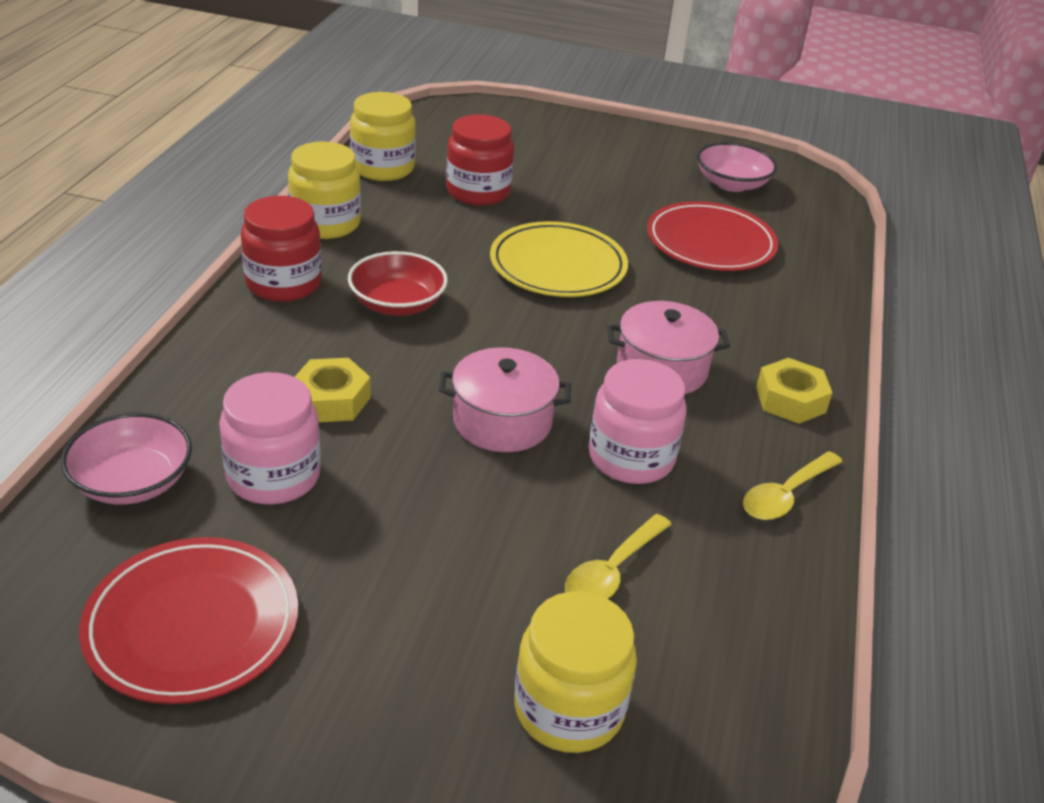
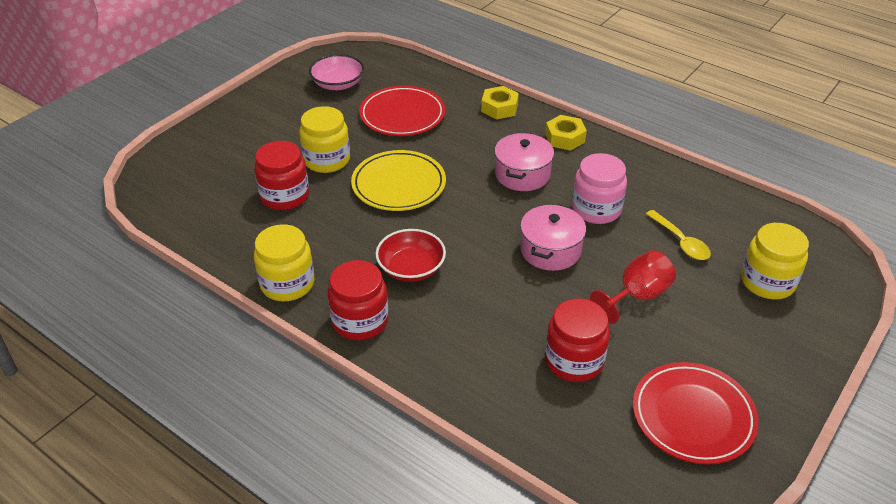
camera: 65 degrees left, 5 degrees up
pink bowl [61,413,192,504] -> none
pink jar [219,372,321,505] -> red jar [545,298,610,382]
yellow nut [295,358,371,422] -> yellow nut moved to [481,86,519,120]
yellow jar [350,92,416,181] -> yellow jar moved to [299,106,350,173]
yellow spoon [743,451,843,520] -> none
none -> red goblet [590,250,676,324]

